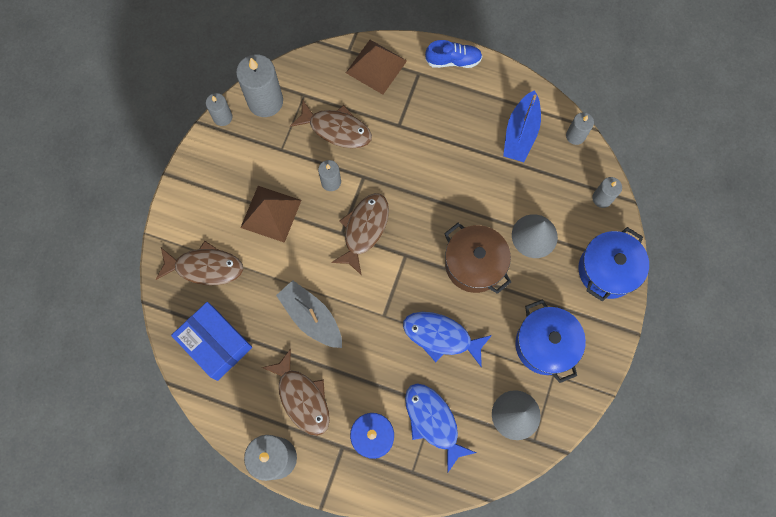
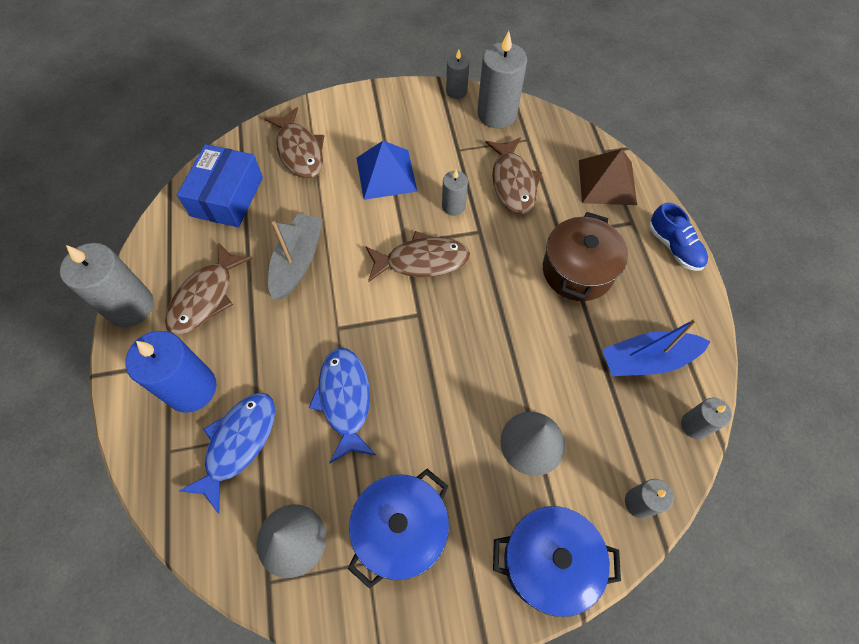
camera: 60 degrees right, 10 degrees down
brown pyramid [240,186,302,243] -> blue pyramid [356,141,418,200]
brown pot [444,223,511,294] -> brown pot moved to [543,212,628,301]

